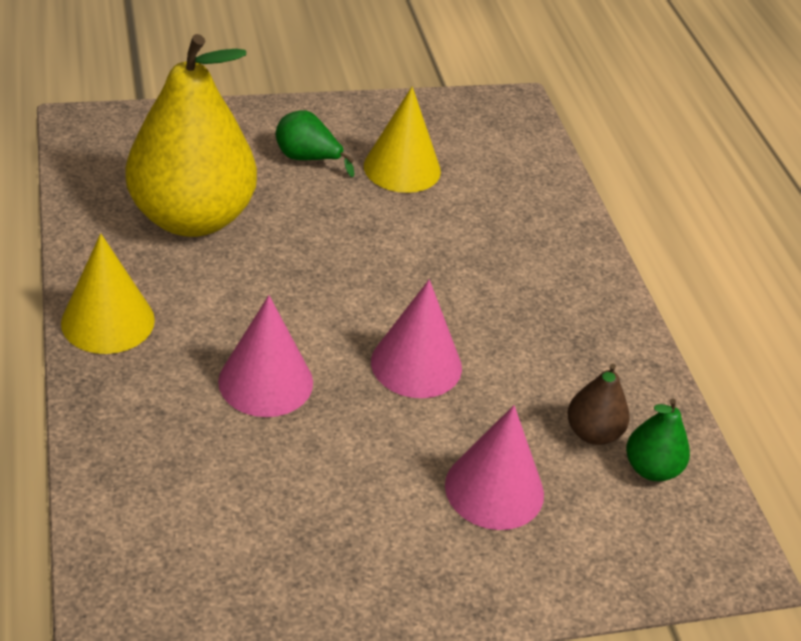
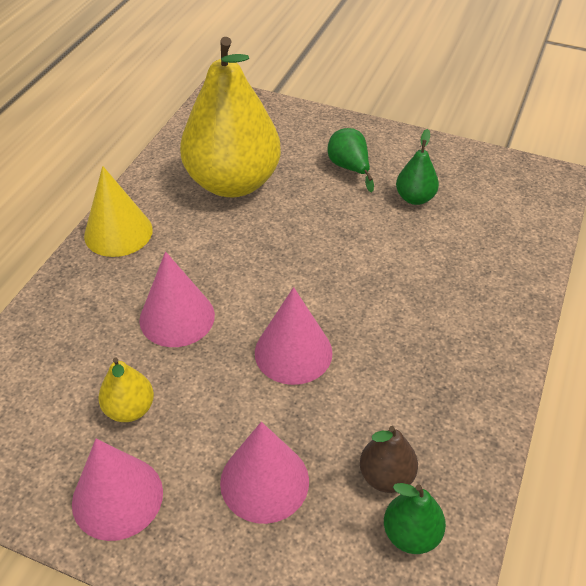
camera: 40 degrees right, 5 degrees up
yellow cone [364,87,441,193] -> green pear [396,129,439,205]
none -> pink cone [72,439,163,541]
none -> yellow pear [98,358,154,422]

